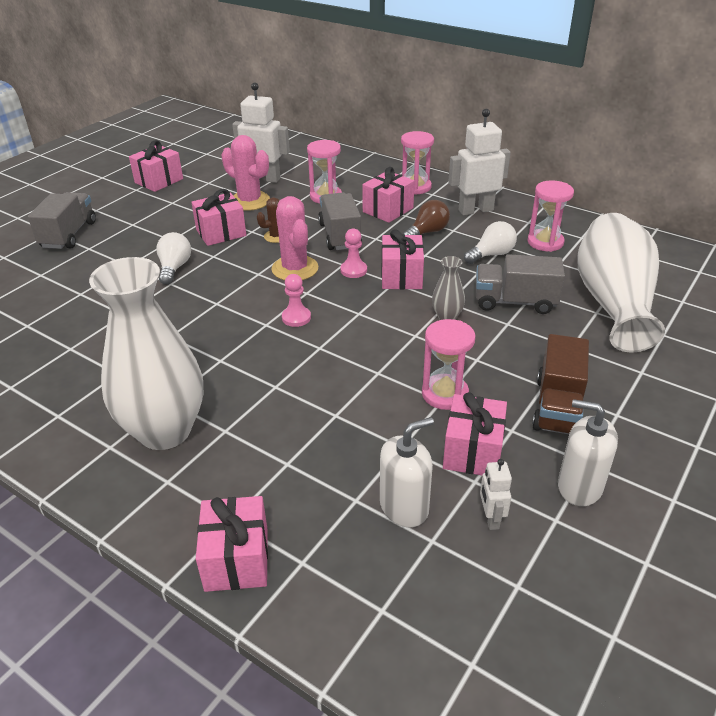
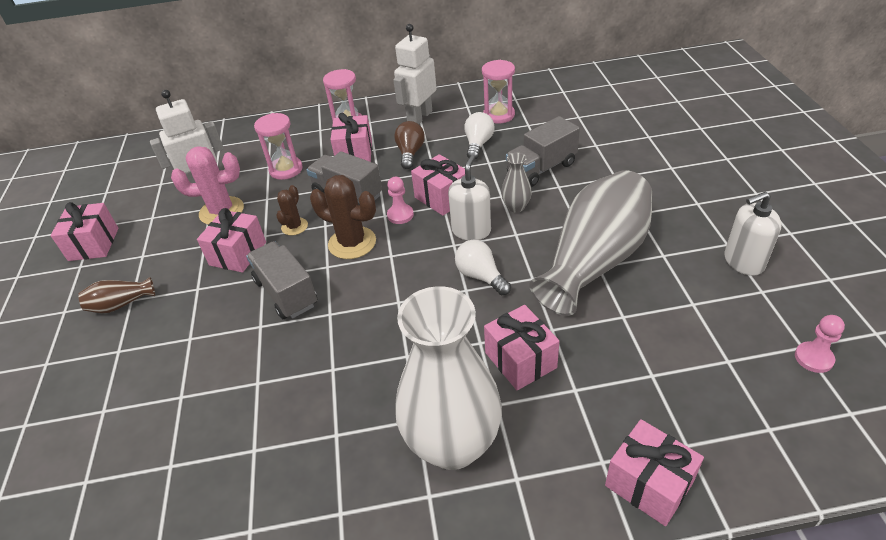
camera: 40 degrees left, 5 degrees up
grey truck [28,192,96,249] -> grey truck moved to [246,241,318,319]
white light bulb [156,232,191,285] -> white light bulb moved to [455,240,511,295]
pink cactus [271,196,318,280] -> brown cactus [310,175,376,259]
pink pawn [282,274,311,327] -> pink pawn moved to [795,315,845,373]
white soap dispenser [380,417,434,527] -> white soap dispenser moved to [448,155,491,240]
pink hourglass [422,319,475,410] -> grey vase [529,170,652,316]
pink gift [443,392,507,475] -> pink gift moved to [484,305,559,390]
white robot [480,459,512,530] -> none
brown truck [532,334,589,434] -> none
white vase [578,213,665,352] -> none
none -> brown vase [78,277,155,313]

